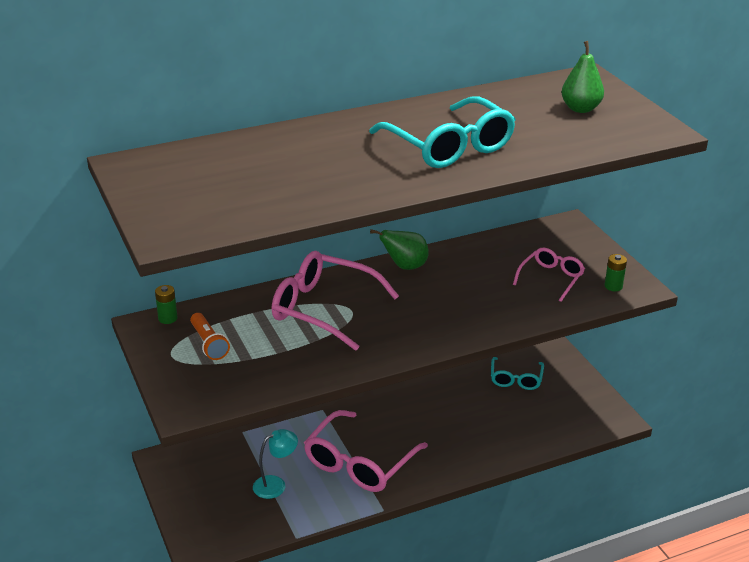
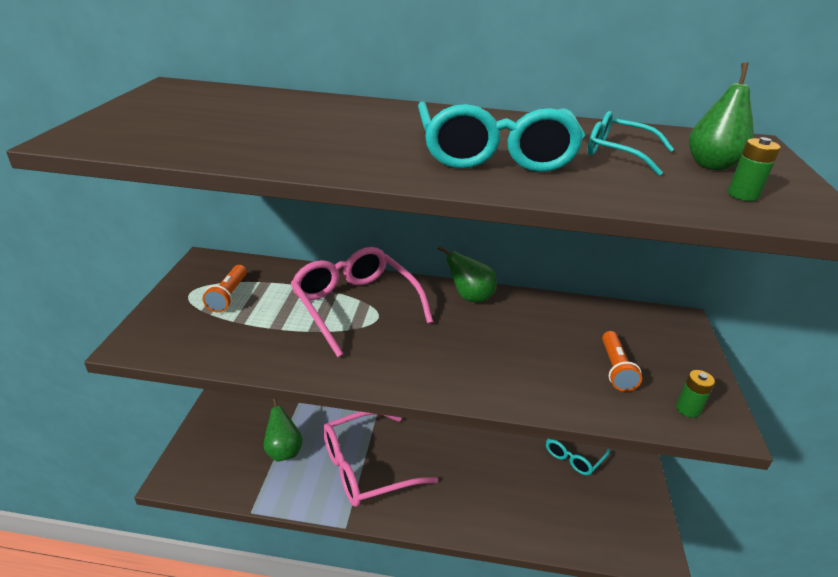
camera: 30 degrees right, 0 degrees up
green battery [155,285,177,324] -> green battery moved to [728,137,781,201]
turquoise lamp [253,429,298,499] -> green pear [264,399,303,461]
pink glasses [513,248,585,302] -> orange flashlight [602,331,642,391]
none -> turquoise glasses [587,111,674,175]

